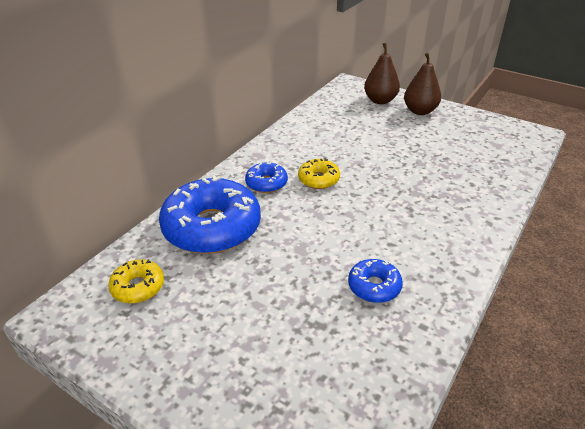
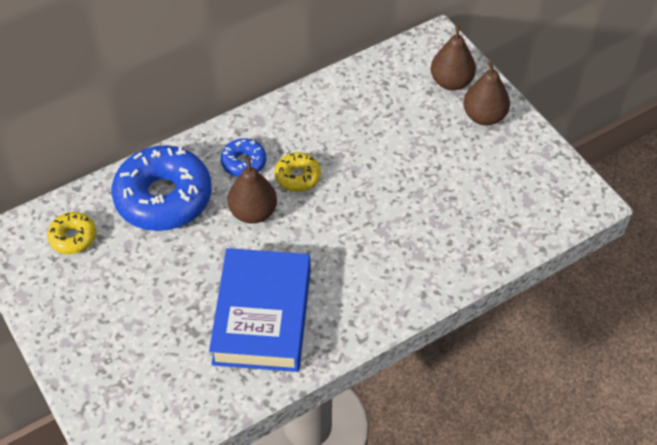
camera: 25 degrees right, 15 degrees up
blue donut [348,259,403,303] -> blue book [209,248,311,372]
none -> brown pear [228,157,277,224]

